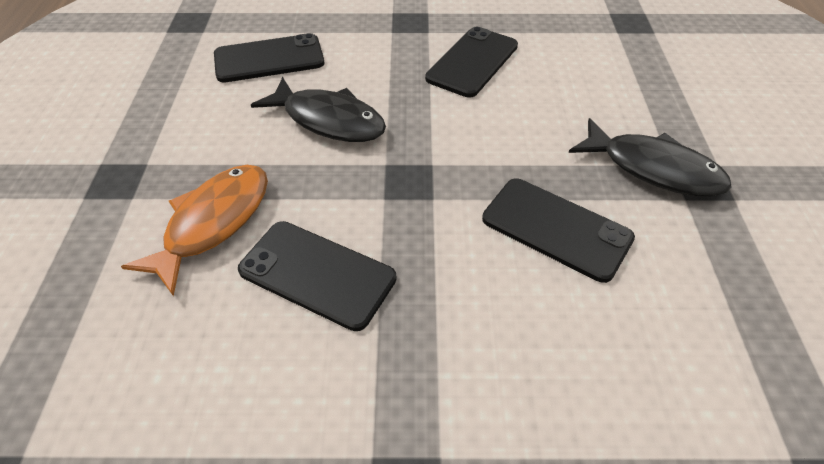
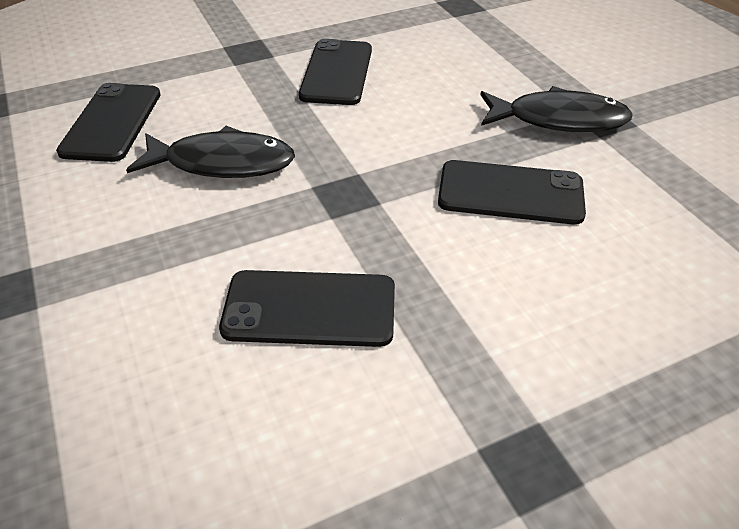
camera: 25 degrees left, 5 degrees down
orange fish [121,165,268,296] -> none
black phone [214,33,324,83] -> black phone turned 45 degrees counterclockwise [56,83,161,162]

